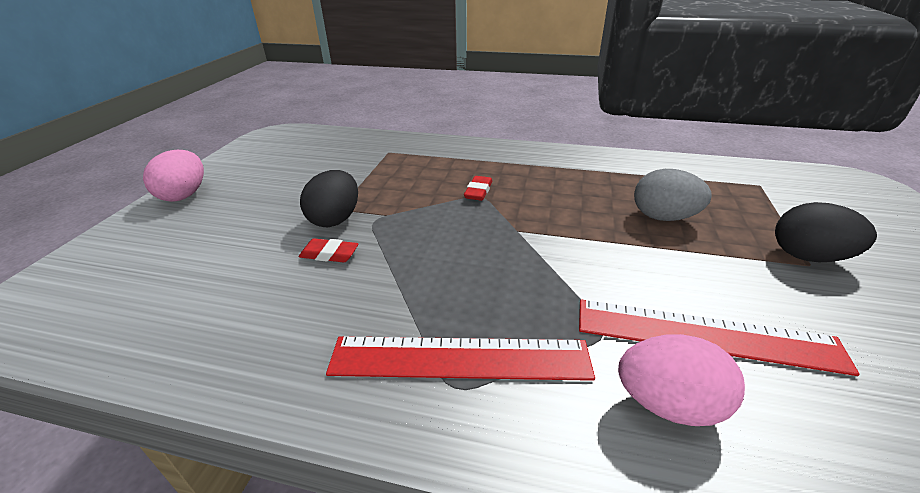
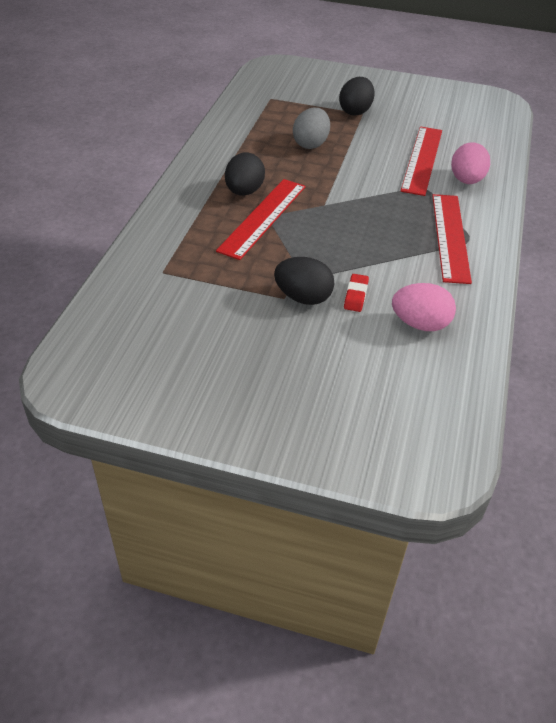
camera: 90 degrees left, 10 degrees up
pink egg [143,150,204,202] -> pink egg moved to [392,283,456,331]
red eraser [464,176,492,201] -> red ruler [216,179,306,260]
none -> black egg [225,152,265,196]

